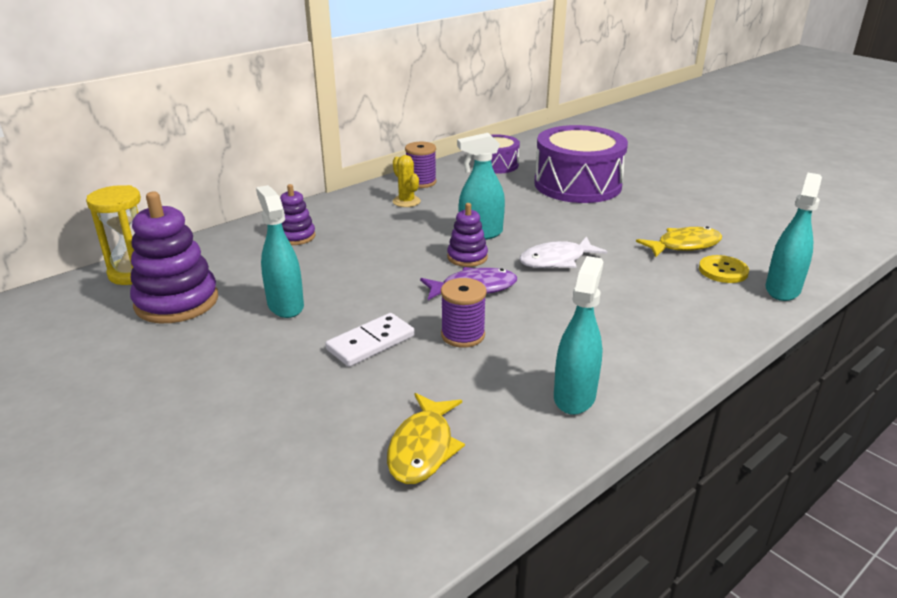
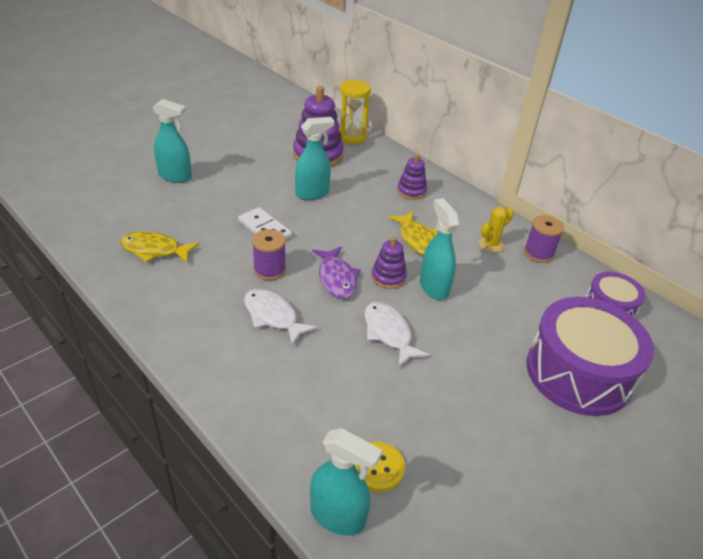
camera: 85 degrees right, 10 degrees up
turquoise spray bottle [554,256,603,415] -> turquoise spray bottle moved to [153,99,192,183]
yellow fish [636,226,722,257] -> yellow fish moved to [389,211,437,255]
none -> white fish [244,289,317,345]

